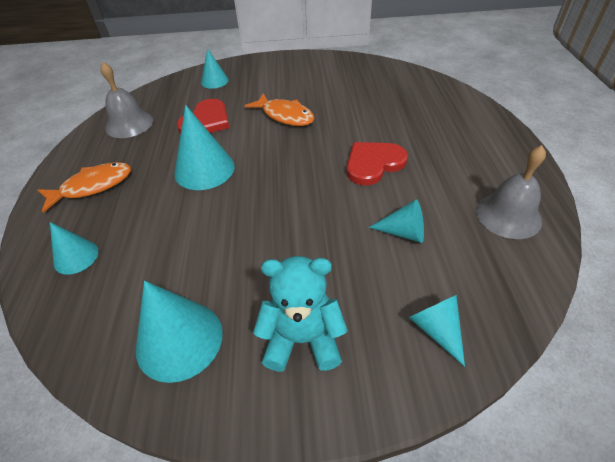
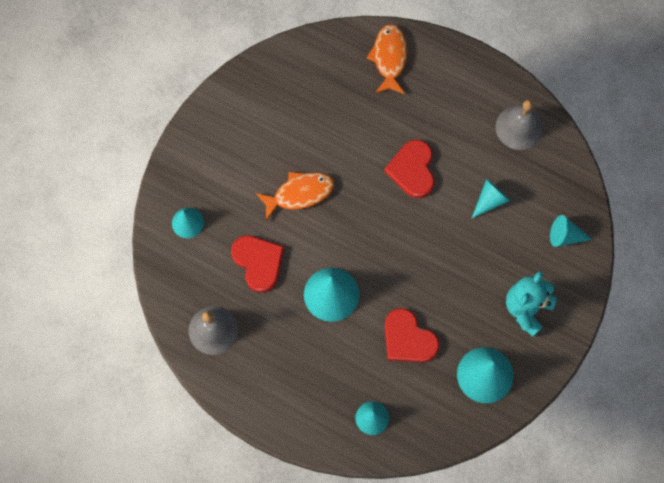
camera: 60 degrees left, 25 degrees up
orange fish [37,162,131,213] -> orange fish moved to [367,24,408,94]
none -> red heart [385,308,440,362]

